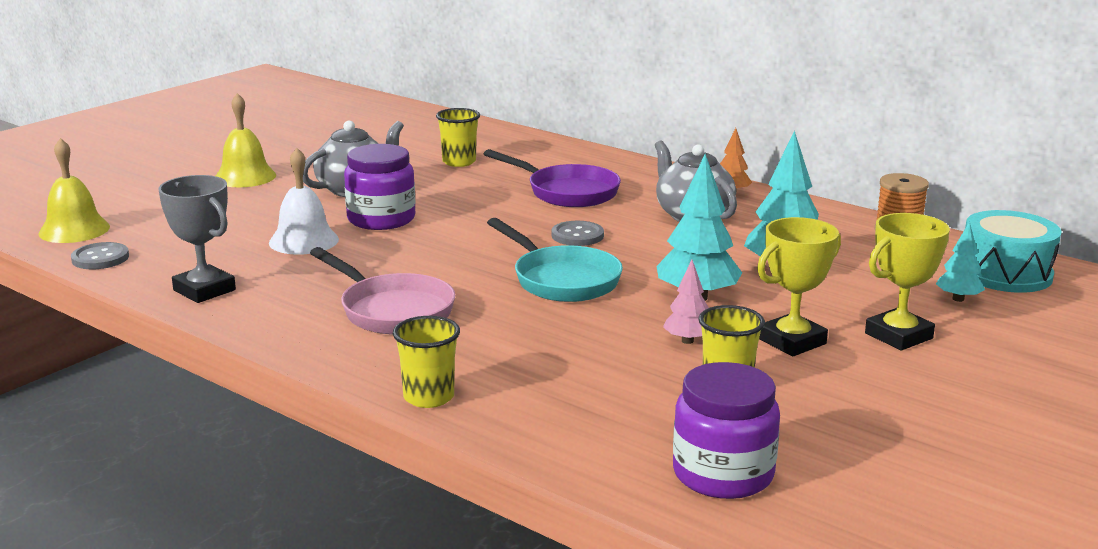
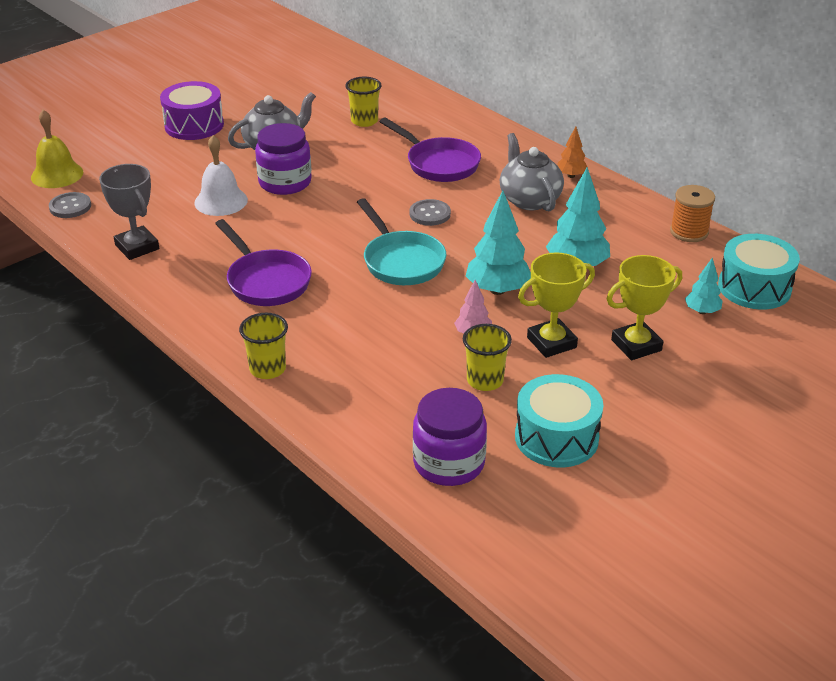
camera: 10 degrees right, 15 degrees up
yellow bell [216,93,276,187] -> purple drum [160,81,224,140]
pink pan [310,247,455,334] -> purple pan [215,219,312,306]
none -> turquoise drum [515,374,604,467]

